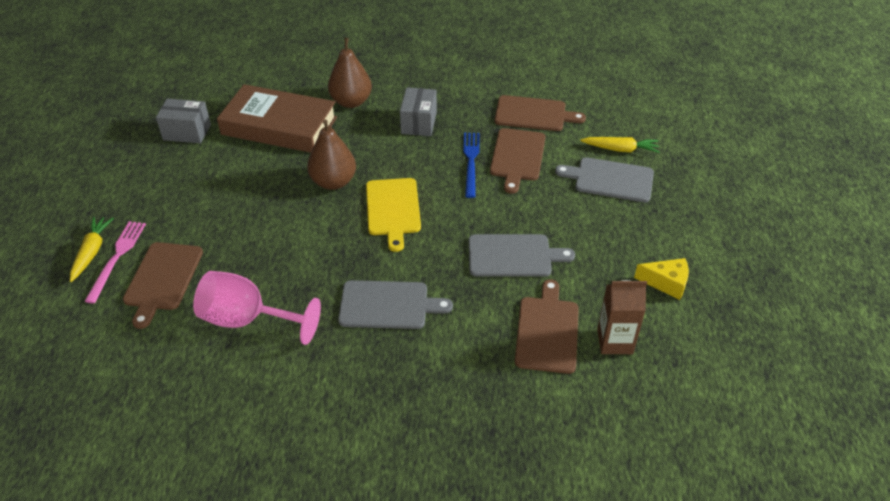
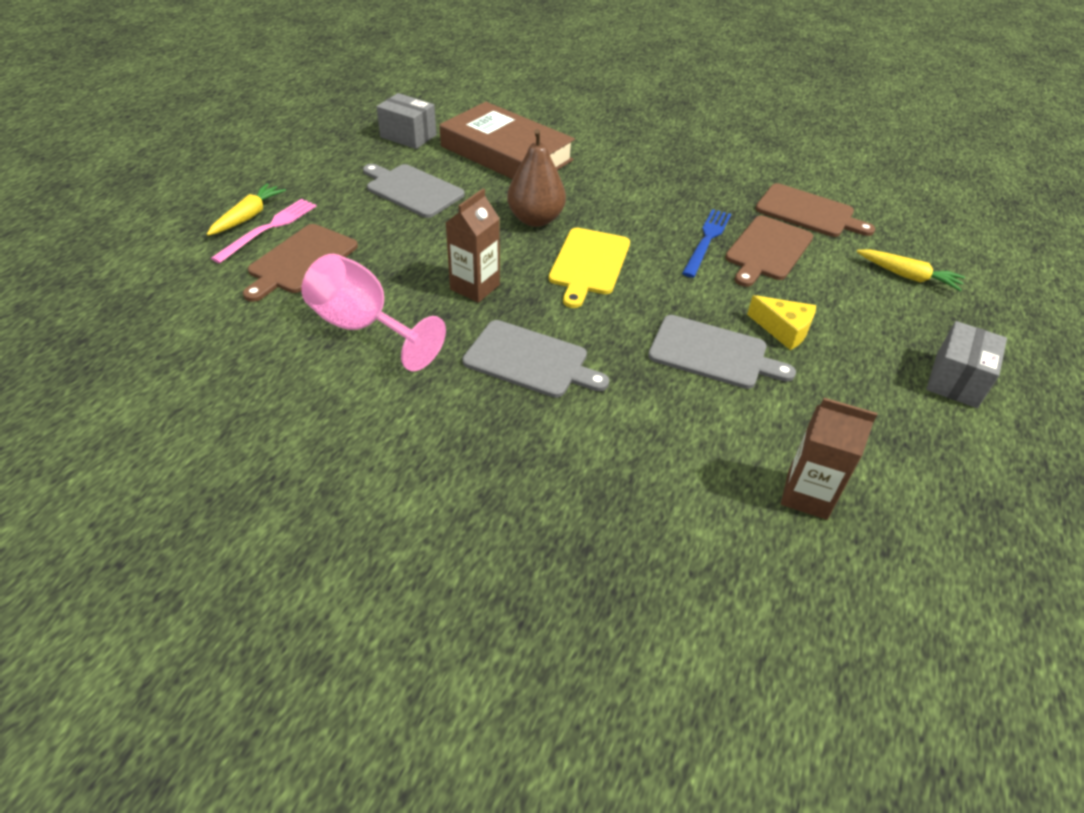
camera: 20 degrees right, 0 degrees up
brown pear [328,38,372,108] -> none
grey box [400,87,437,136] -> grey box moved to [926,321,1007,408]
brown cutting board [515,279,579,374] -> none
grey cutting board [555,157,654,202] -> grey cutting board moved to [363,164,465,218]
yellow cheese [634,258,689,300] -> yellow cheese moved to [747,295,816,350]
none -> brown carton [446,189,500,303]

